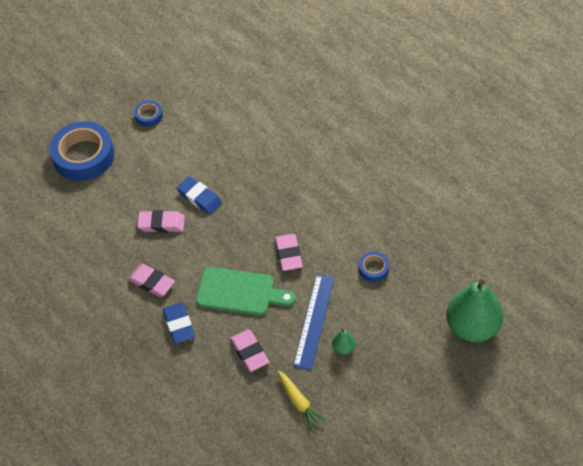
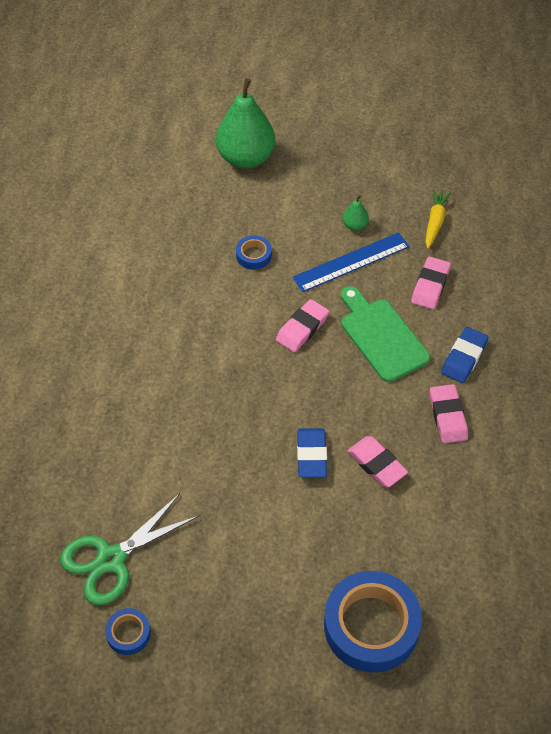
camera: 135 degrees left, 0 degrees up
blue tape [134,100,163,127] -> blue tape moved to [105,608,151,655]
none -> green scissors [60,493,199,605]

